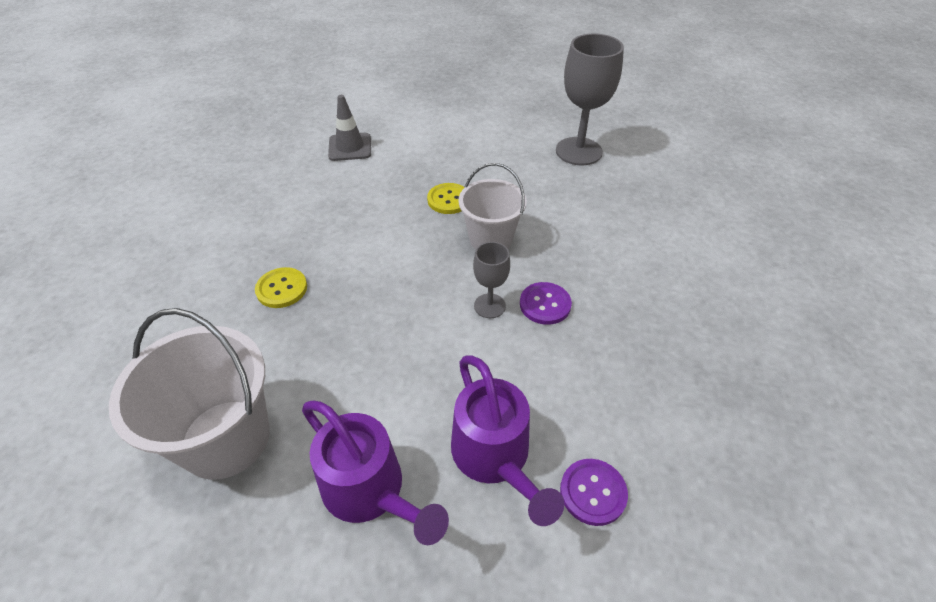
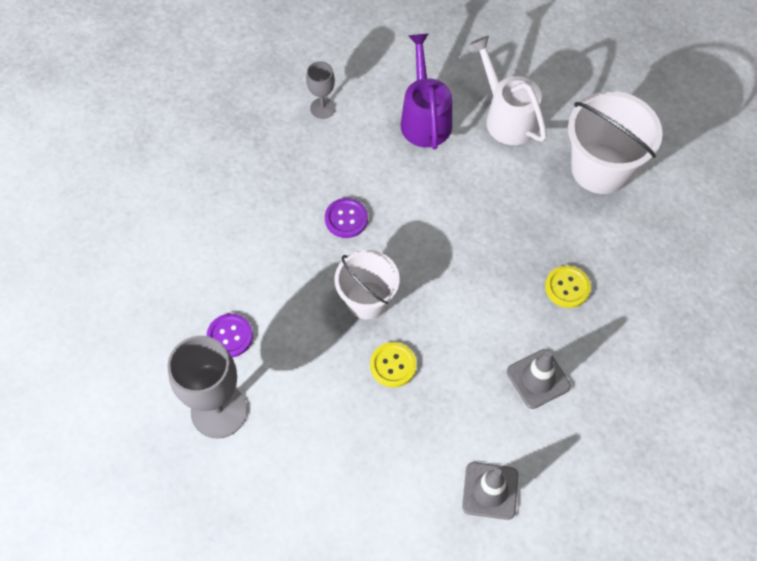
camera: 165 degrees left, 15 degrees up
purple watering can [302,401,449,545] -> white watering can [470,36,547,145]
grey goblet [473,242,510,318] -> grey goblet moved to [306,61,336,119]
purple button [560,459,628,526] -> purple button moved to [207,314,253,358]
none -> grey traffic cone [507,349,571,409]

